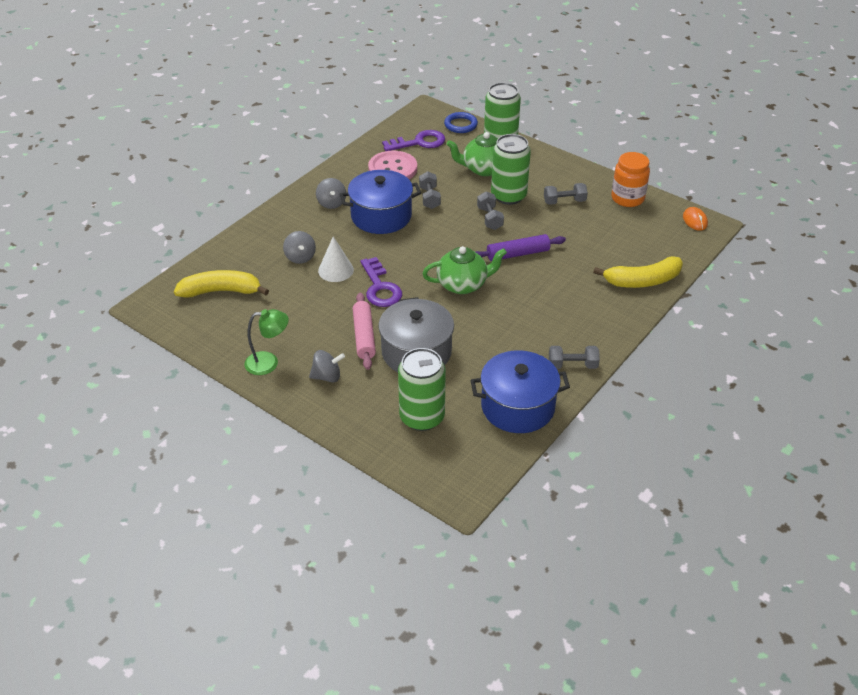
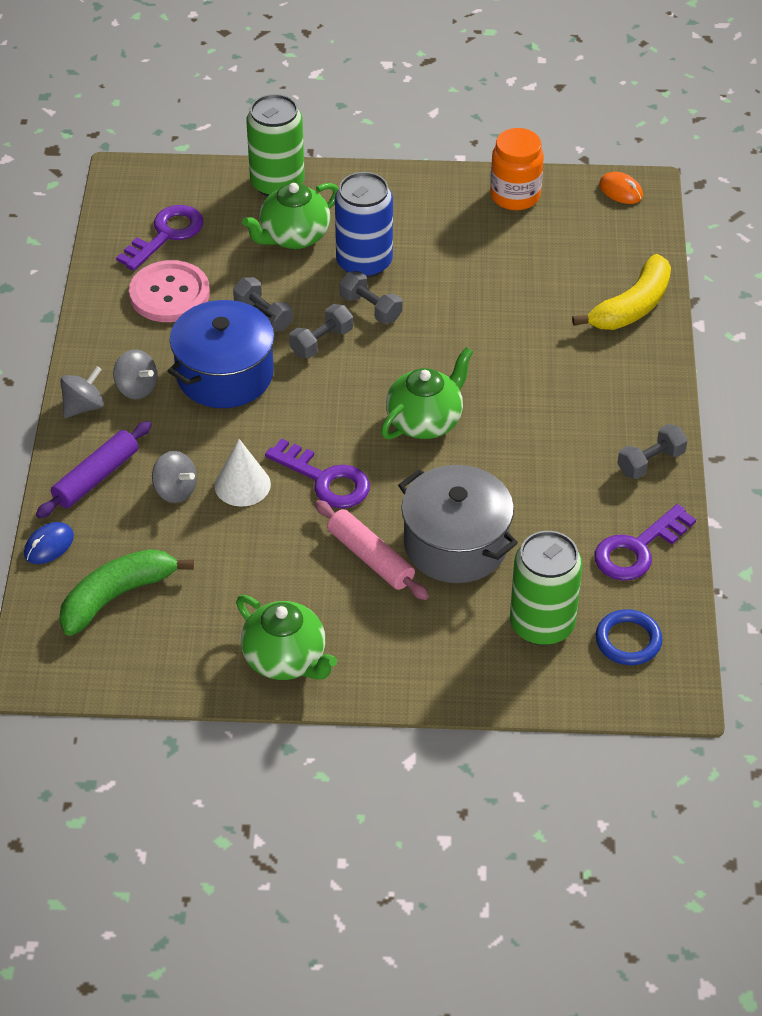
camera: 35 degrees left, 5 degrees up
yellow banana [174,270,269,298] -> green banana [59,549,194,636]
green lamp [244,309,289,375] -> green teapot [236,595,337,680]
grey spinning top [309,350,345,382] -> grey spinning top moved to [60,366,104,418]
blue ring [444,112,478,133] -> blue ring moved to [595,609,663,665]
blue pot [471,350,570,433] -> purple key [594,504,696,581]
purple rolling pin [476,234,566,261] -> purple rolling pin moved to [36,421,152,518]
green can [491,134,531,205] -> blue can [335,172,393,278]
grey dumbbell [544,183,588,205] -> grey dumbbell moved to [289,304,353,358]
none -> blue mouse [24,522,74,564]

